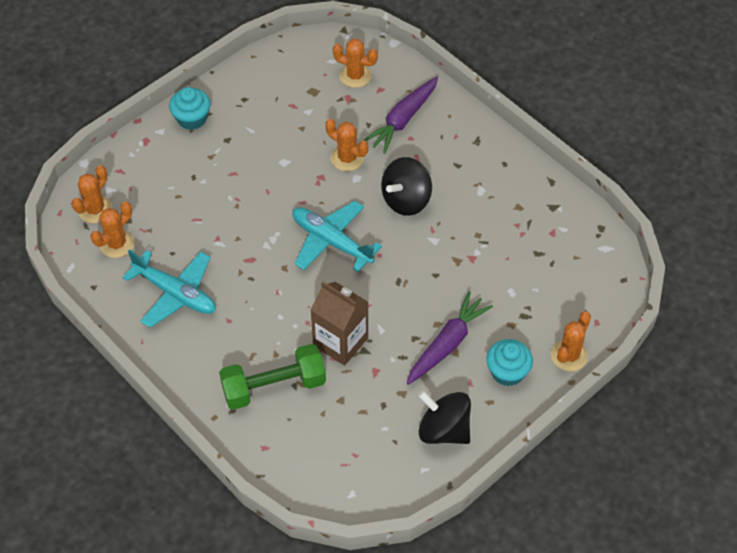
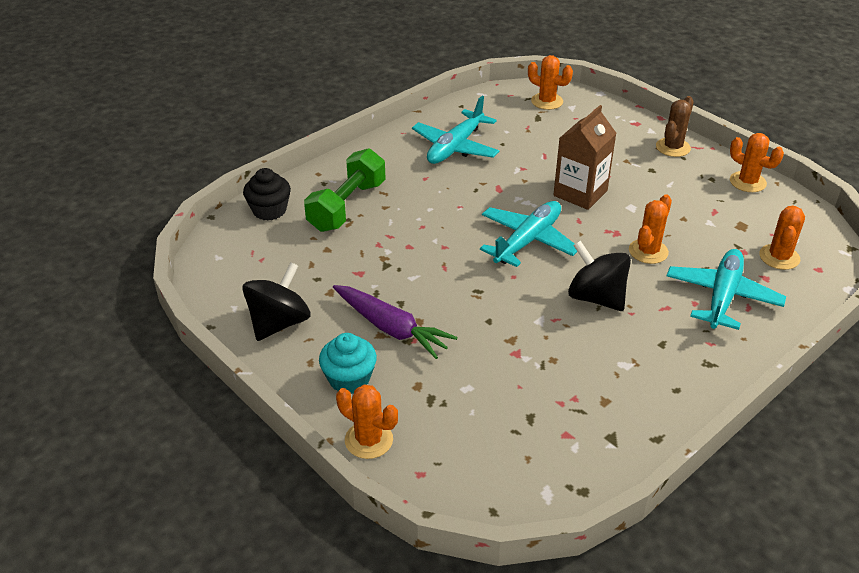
camera: 90 degrees right, 15 degrees down
orange cactus [90,201,134,258] -> orange cactus moved to [730,133,784,192]
turquoise cupcake [169,87,210,130] -> brown cactus [656,96,694,157]
green dumbbell [219,344,326,410] -> green dumbbell turned 45 degrees clockwise [304,148,386,232]
brown carton [310,282,368,366] -> brown carton moved to [553,105,616,210]
purple carrot [364,77,438,154] -> turquoise plane [667,249,786,330]
none -> black cupcake [243,168,291,221]

